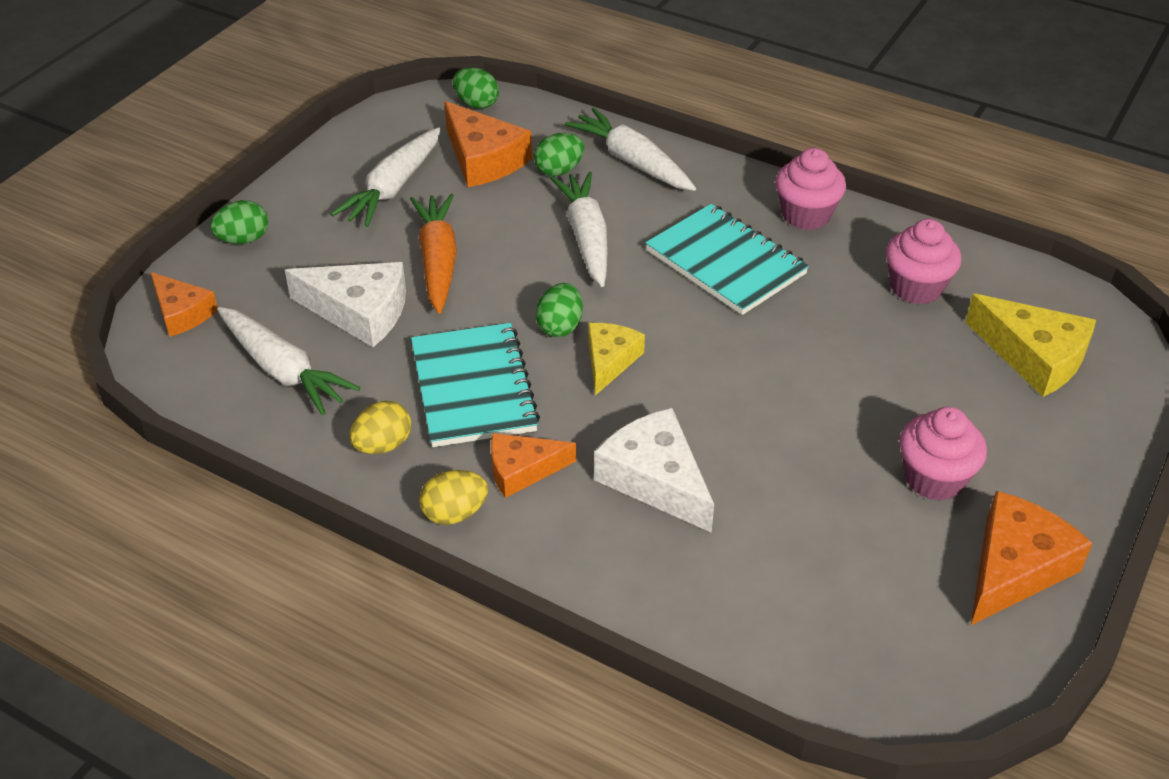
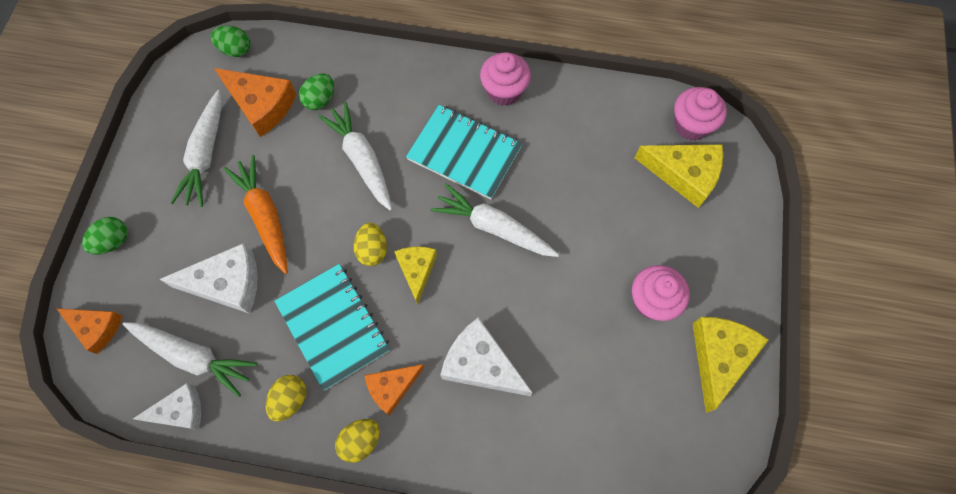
camera: 20 degrees left, 25 degrees up
green egg [536,283,583,337] -> yellow egg [354,223,387,266]
white carrot [565,108,696,191] -> white carrot moved to [431,184,559,257]
pink cupcake [886,219,961,304] -> pink cupcake moved to [674,87,727,141]
orange cheese [971,491,1093,625] -> yellow cheese [692,317,769,413]
none -> white cheese [133,383,201,430]

